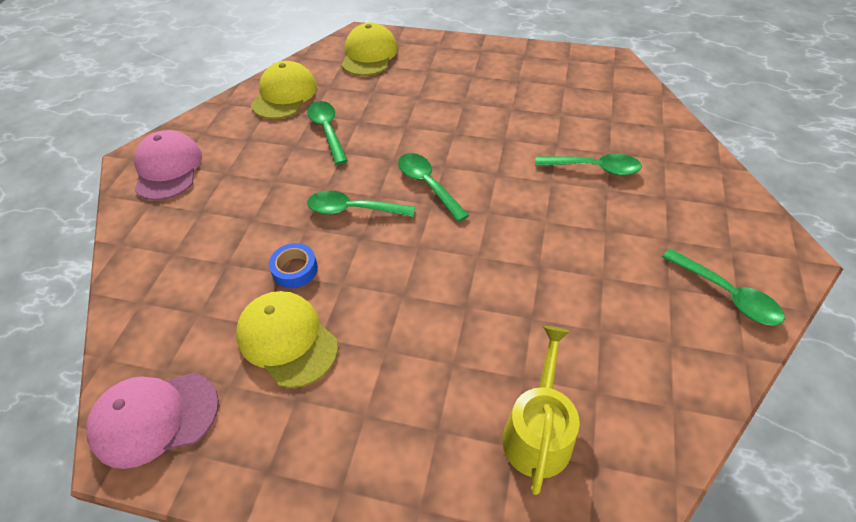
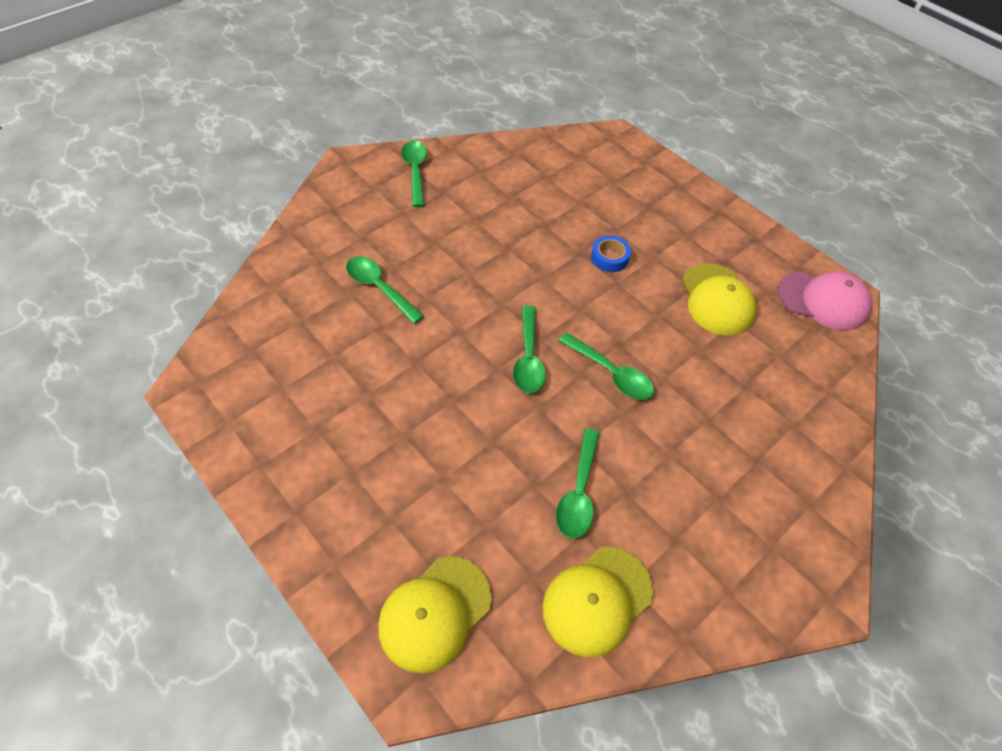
camera: 150 degrees left, 5 degrees up
pink cap [134,130,202,200] -> none
blue tape [269,243,318,288] -> blue tape moved to [591,235,631,272]
yellow watering can [502,326,580,495] -> none

